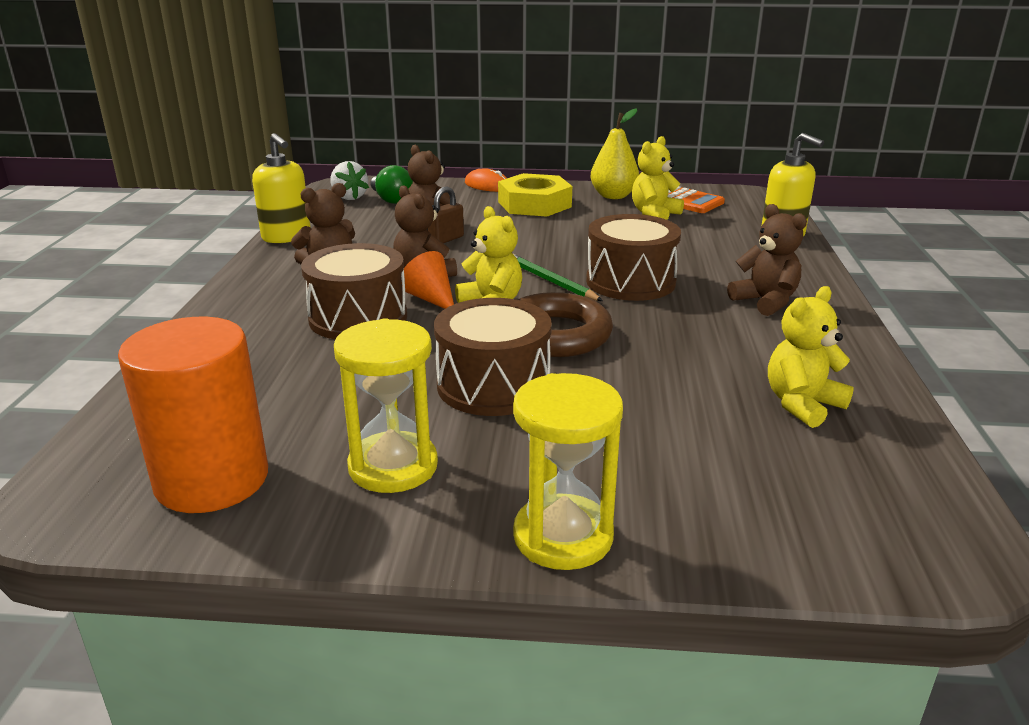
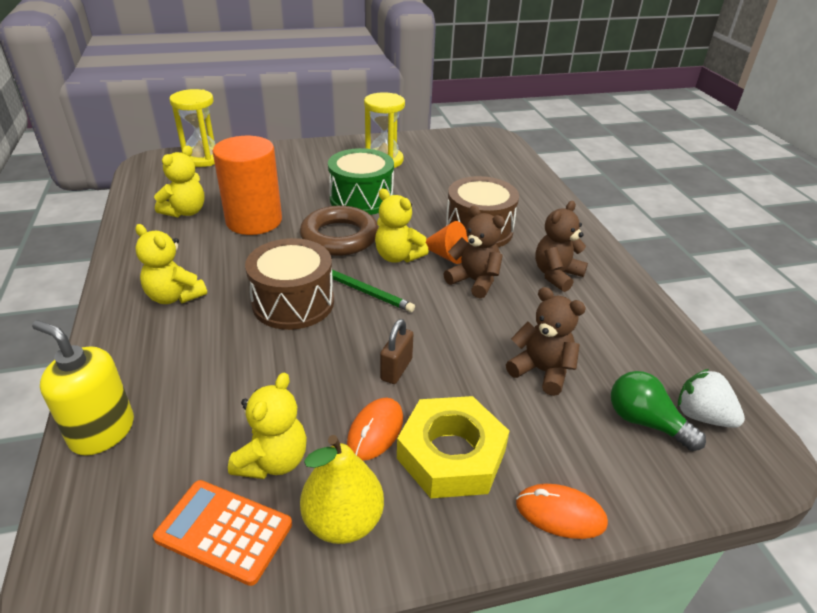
camera: 160 degrees right, 10 degrees up
orange cylinder [118,317,268,513] -> orange cylinder moved to [212,136,282,235]
yellow soap dispenser [252,133,310,243] -> none
brown padlock [428,187,464,243] -> brown padlock moved to [380,319,413,384]
brown drum [434,298,552,416] -> green drum [328,148,394,215]
yellow hourglass [513,373,623,570] -> yellow hourglass moved to [169,89,216,167]
brown teddy bear [727,204,807,316] -> yellow teddy bear [135,224,207,304]
none -> orange mouse [347,398,403,461]

